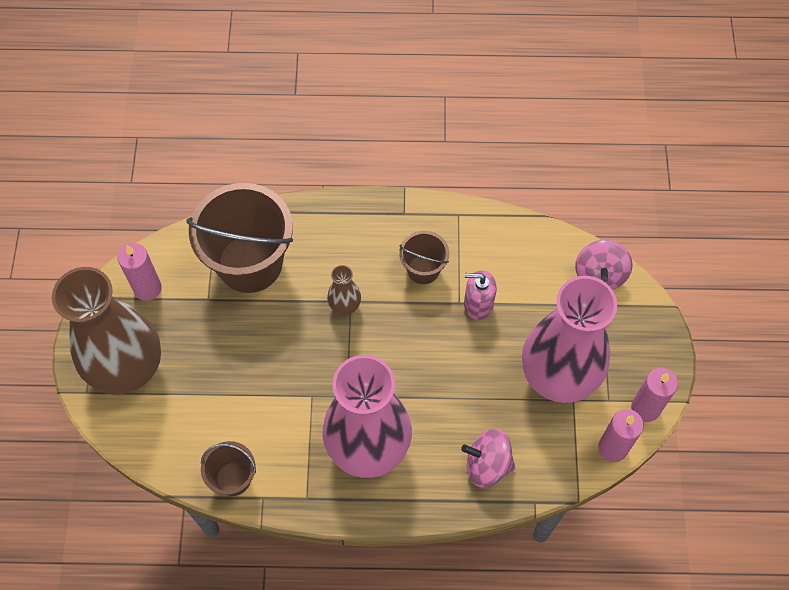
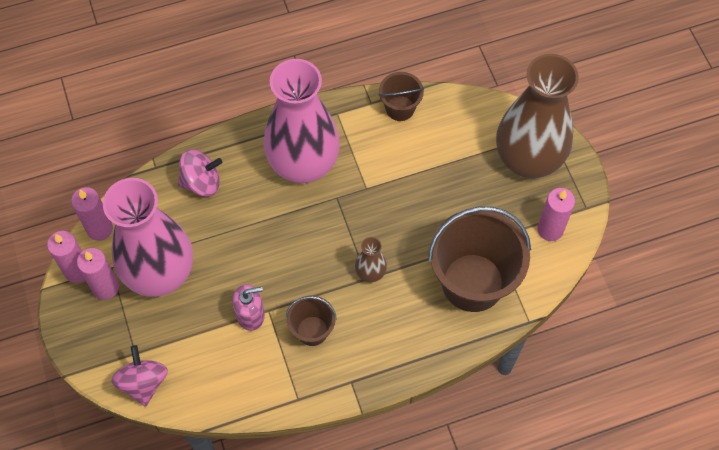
camera: 160 degrees right, 0 degrees up
none -> pink candle [77,248,119,300]

